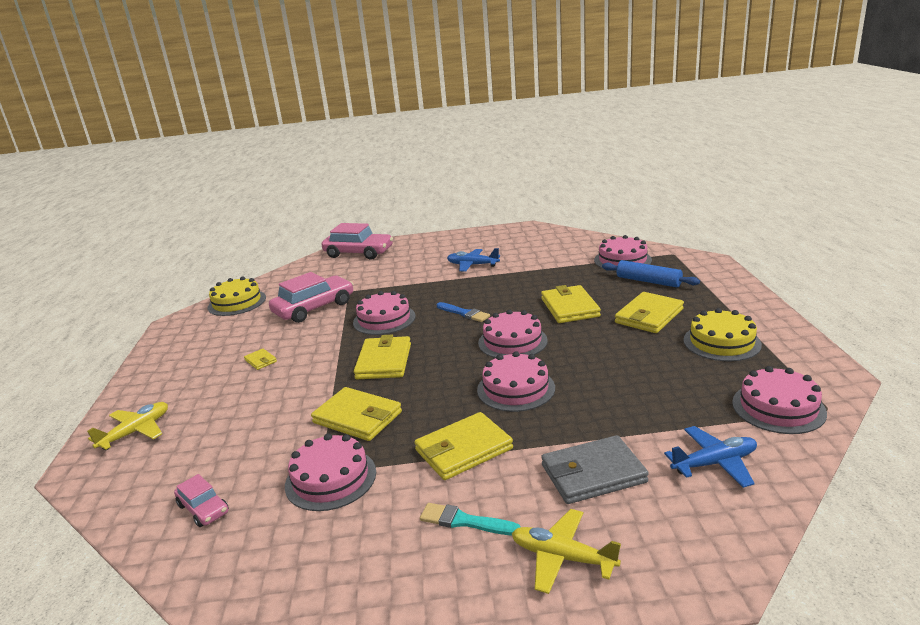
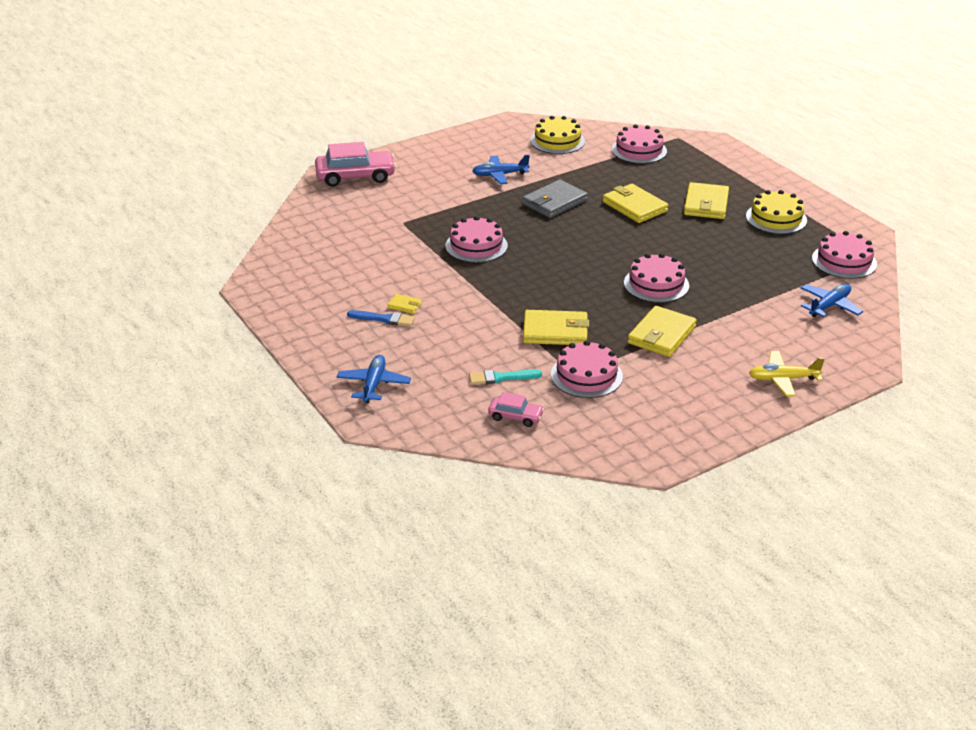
camera: 30 degrees left, 10 degrees up
yellow plane [87,402,168,450] -> blue plane [337,355,411,403]
yellow cake [208,276,266,316] -> yellow cake moved to [531,116,585,154]
pink car [269,272,353,323] -> none
yellow wallet [354,334,411,379] -> none
turquoise brush [420,503,521,536] -> turquoise brush moved to [469,369,542,385]
blue brush [437,302,490,322] -> blue brush moved to [347,310,415,326]
pink cake [478,310,548,358] -> none
grey wallet [541,435,649,504] -> grey wallet moved to [522,180,588,218]
blue rolling pin [602,260,700,287] -> none

